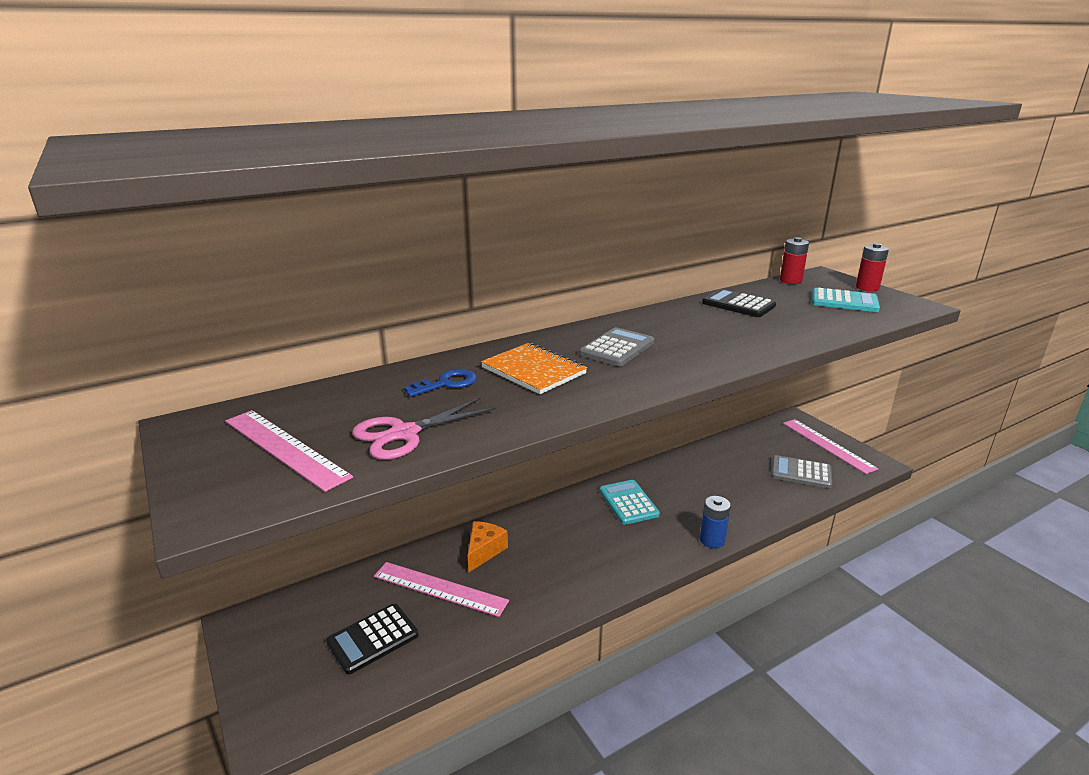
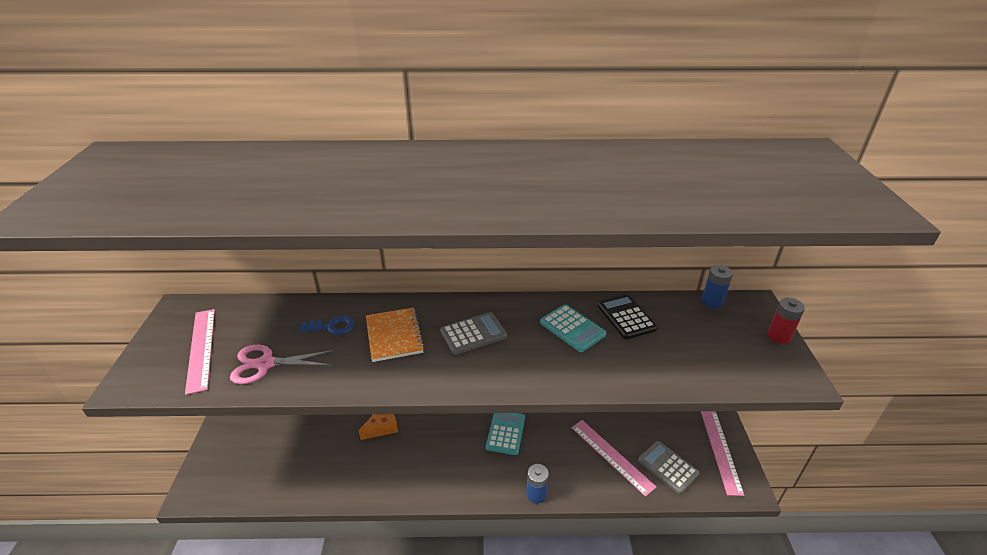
camera: 30 degrees right, 10 degrees up
black calculator [326,604,419,675] -> none
pink ruler [374,562,509,617] -> pink ruler moved to [571,420,656,497]
red battery [780,237,809,284] -> blue battery [702,265,733,308]
turquoise calculator [812,288,880,312] -> turquoise calculator moved to [540,304,607,352]

